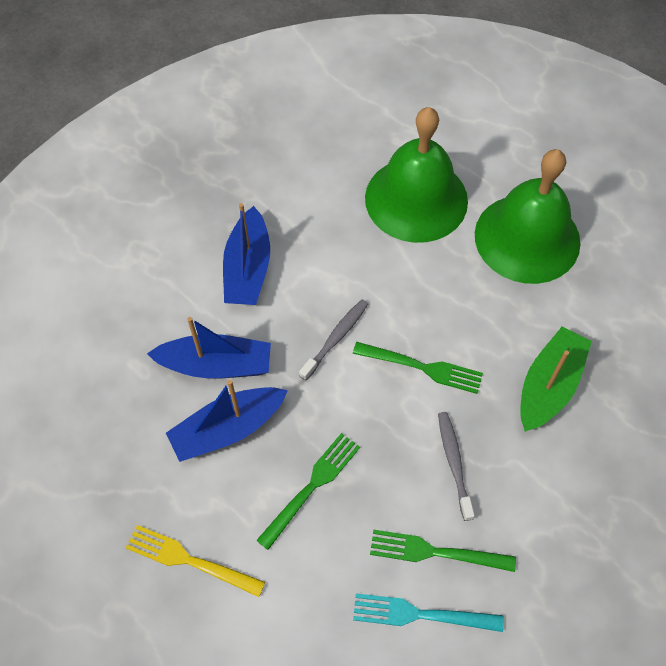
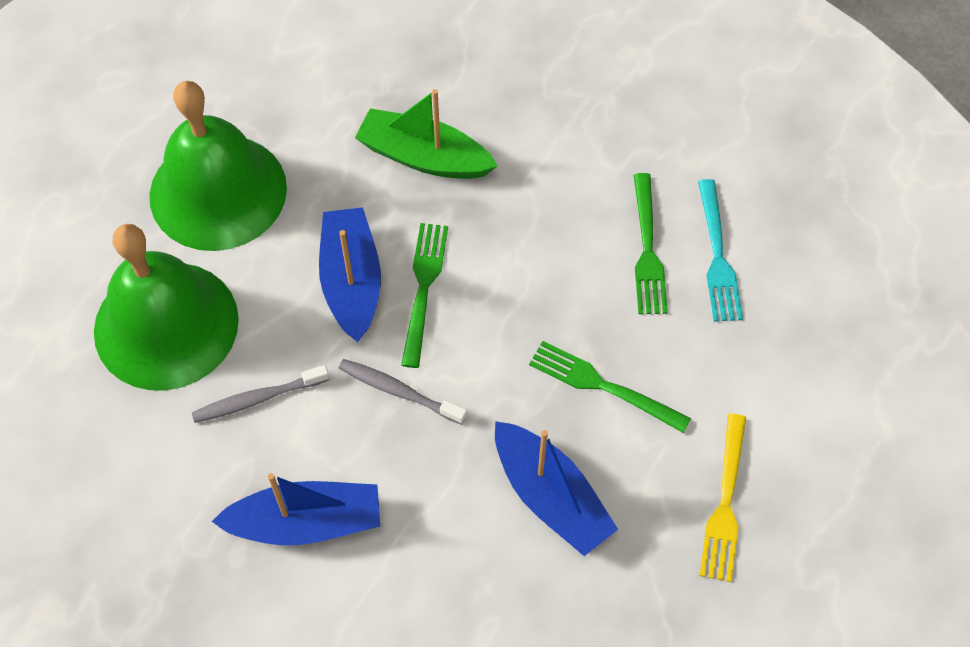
camera: 100 degrees left, 0 degrees up
blue boat [147,317,271,379] -> blue boat moved to [319,207,381,342]
grey toothbrush [438,412,475,521] -> grey toothbrush moved to [192,365,329,423]

